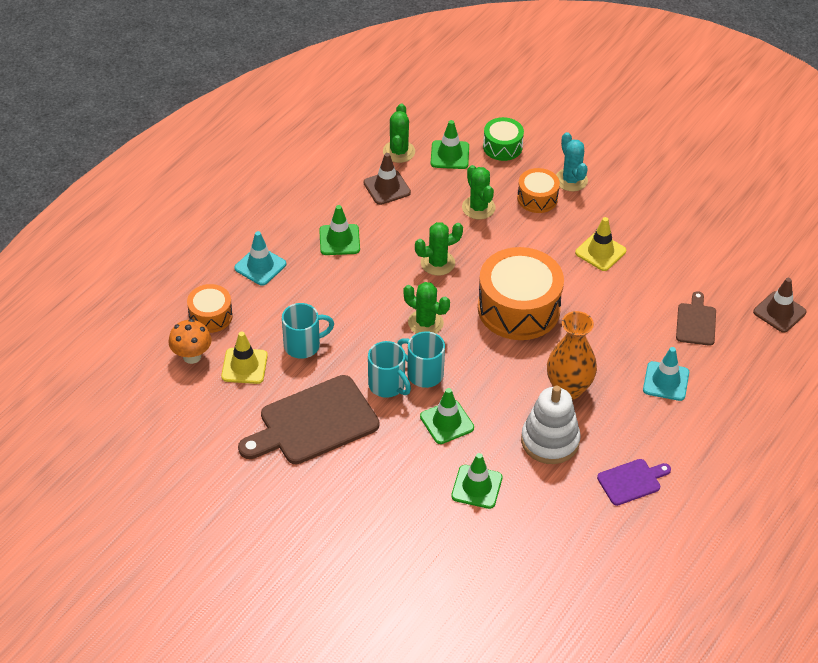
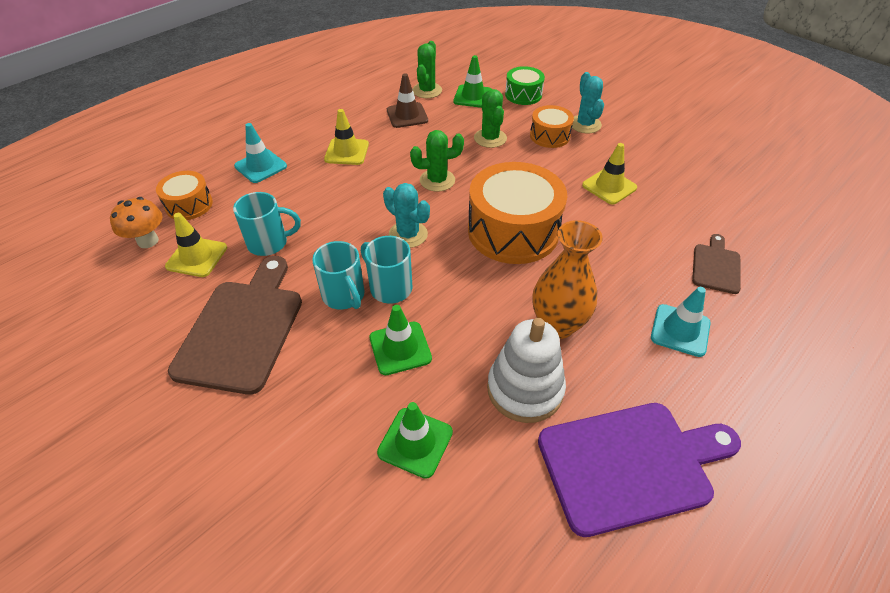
camera: 10 degrees right, 0 degrees up
brown cutting board [238,375,379,464] -> brown cutting board turned 120 degrees clockwise [168,256,302,395]
green traffic cone [319,205,360,255] -> yellow traffic cone [324,109,369,165]
green cactus [403,282,450,334] -> turquoise cactus [383,183,430,248]
purple cutting board [597,459,671,506] -> purple cutting board [538,403,741,537], size x1.94
brown traffic cone [753,278,806,333] -> none

